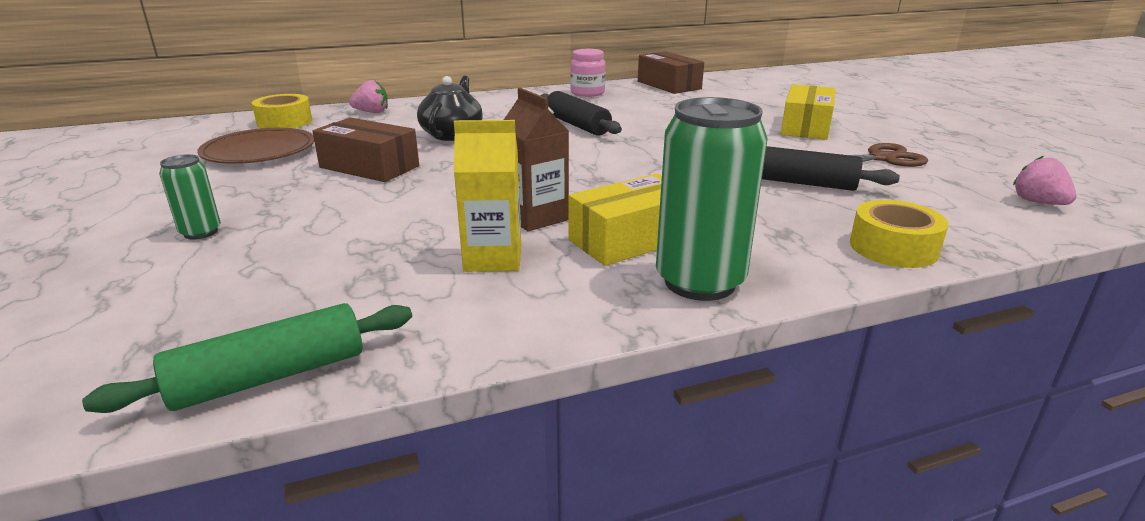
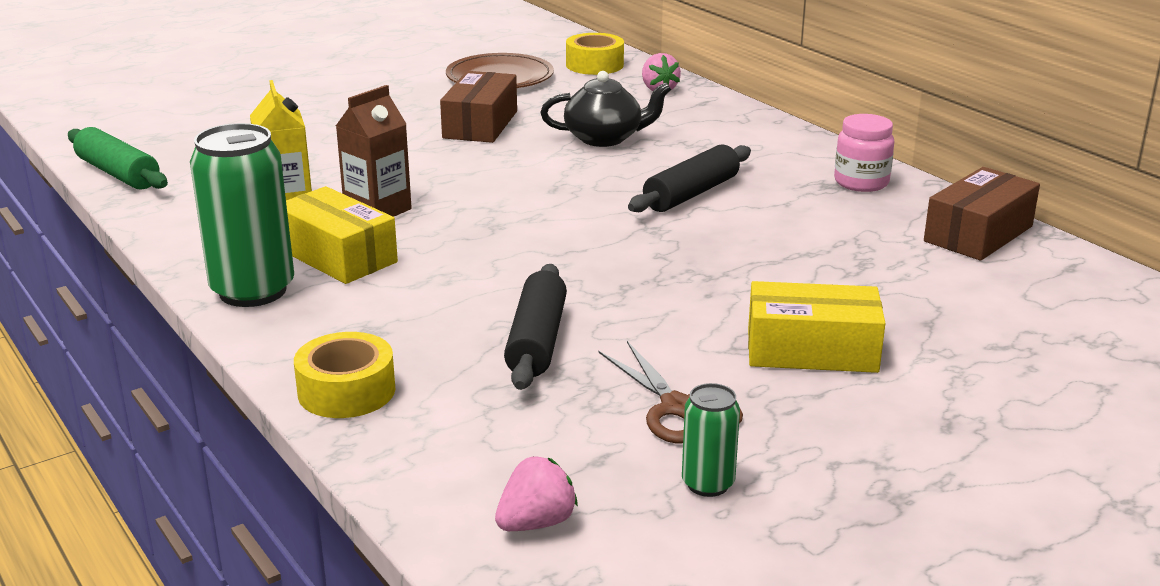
camera: 75 degrees right, 0 degrees up
green can [159,154,221,240] -> green can moved to [682,383,740,497]

